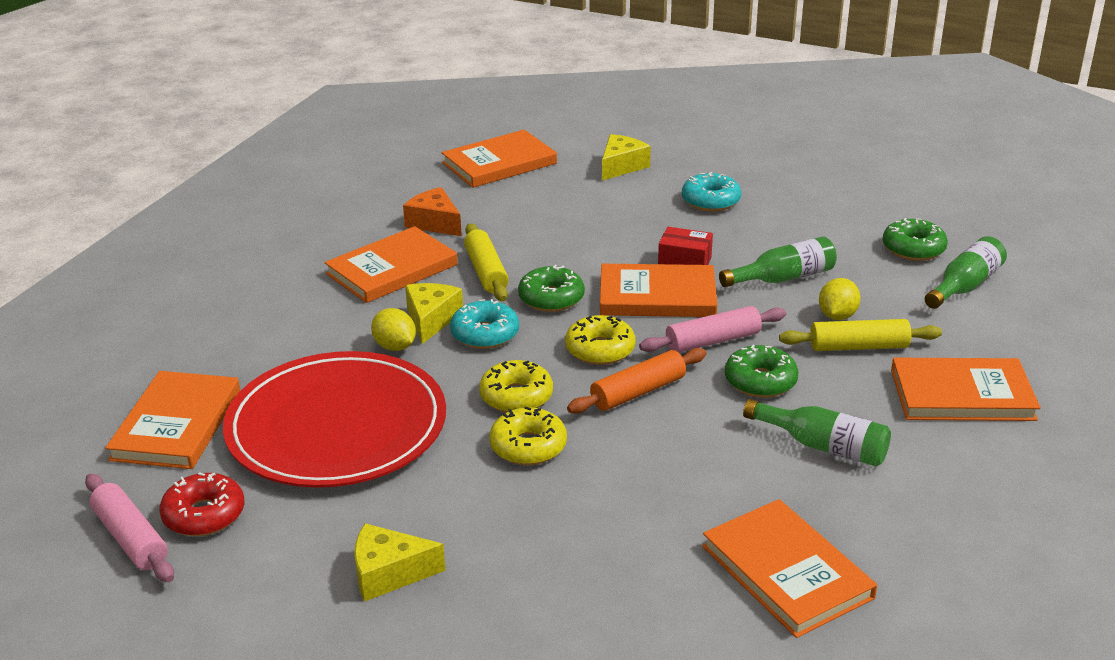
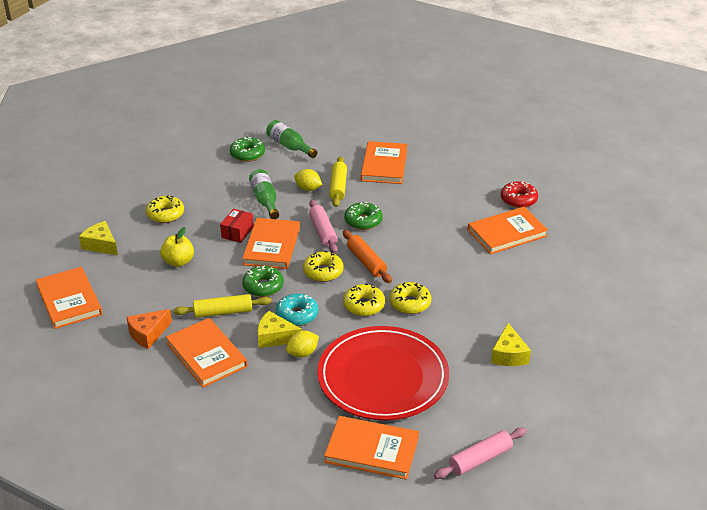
camera: 85 degrees left, 5 degrees up
red donut [159,472,244,536] -> red donut moved to [501,181,538,208]
turquoise donut [682,172,741,212] -> yellow donut [146,196,184,223]
green bottle [743,399,891,467] -> none
none -> yellow apple [160,227,194,267]

